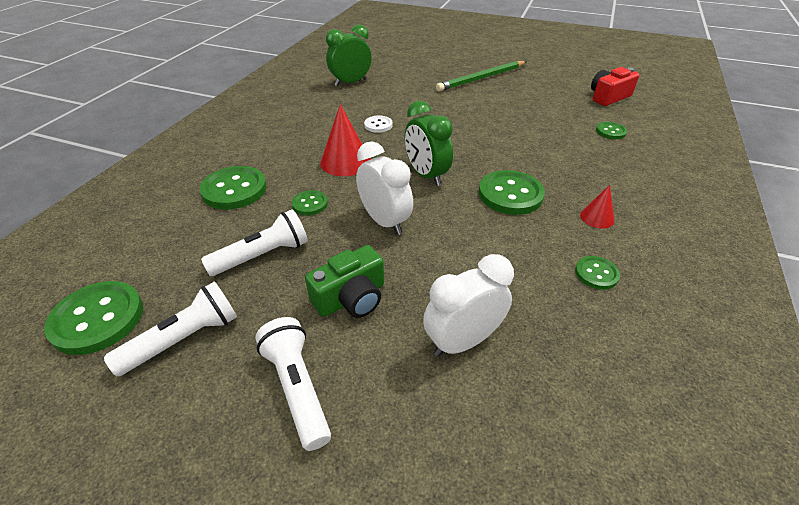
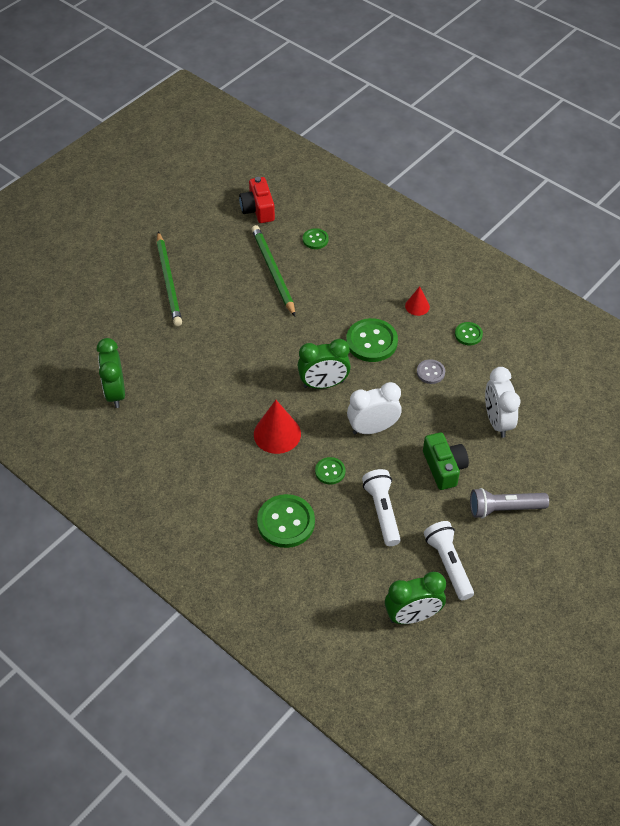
camera: 70 degrees left, 10 degrees up
green button [44,281,143,355] -> green clock [385,572,446,624]
white flashlight [255,317,331,451] -> grey flashlight [470,488,549,519]
white button [364,116,393,133] -> none
none -> green pencil [251,225,295,316]
none -> grey button [417,359,445,384]

